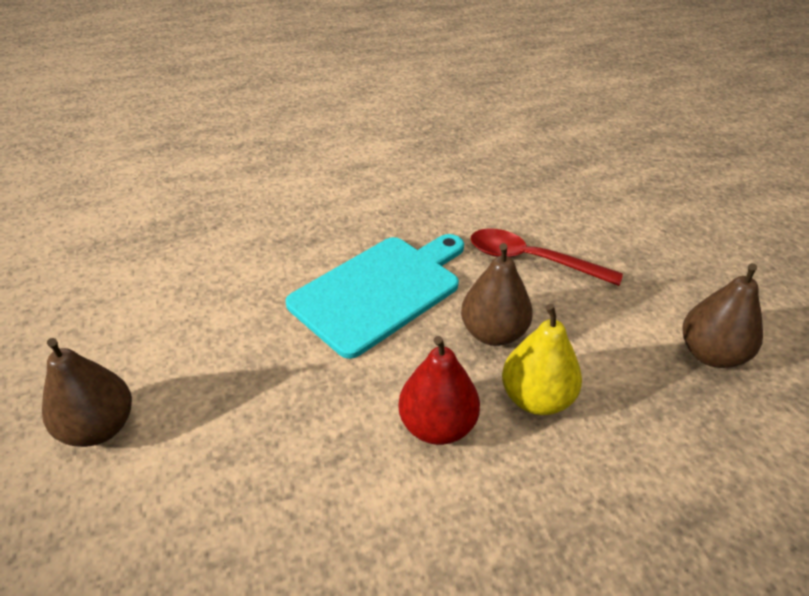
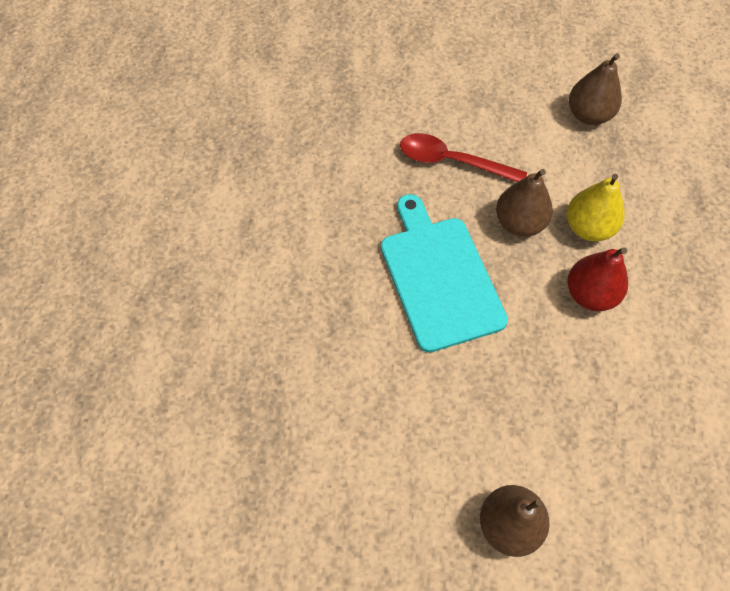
camera: 65 degrees left, 20 degrees up
red spoon [471,228,623,286] -> red spoon turned 60 degrees clockwise [400,133,527,182]

